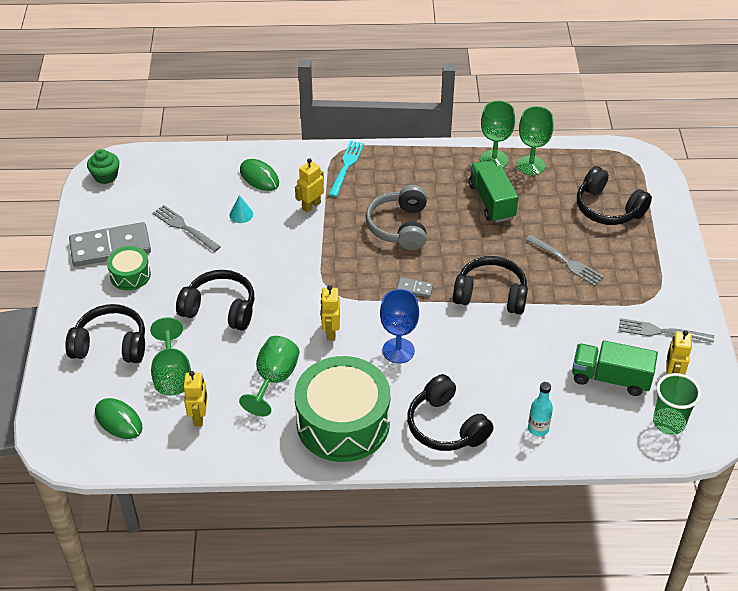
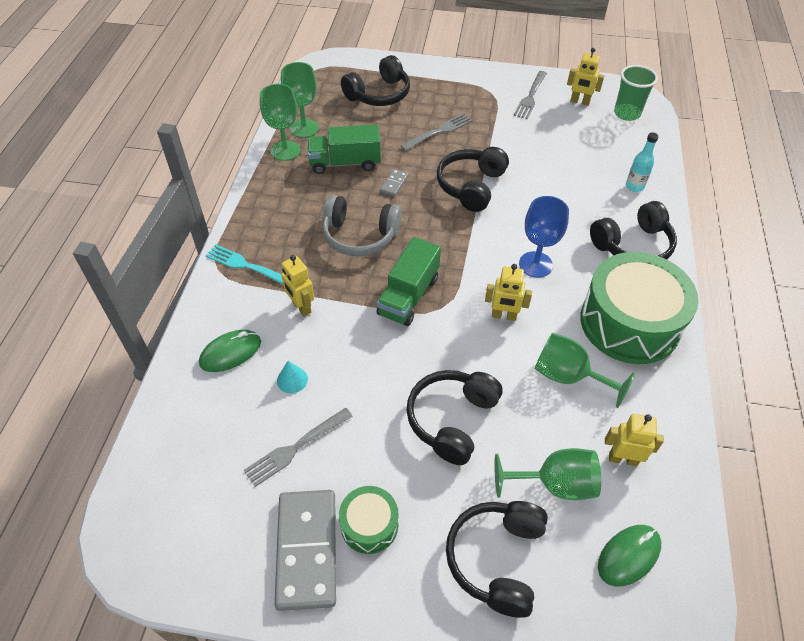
camera: 80 degrees left, 5 degrees up
green cupcake [87,149,119,184] -> none
grey domino [397,278,433,297] -> grey domino moved to [380,169,409,197]
green truck [572,340,658,396] -> green truck moved to [377,237,441,326]

